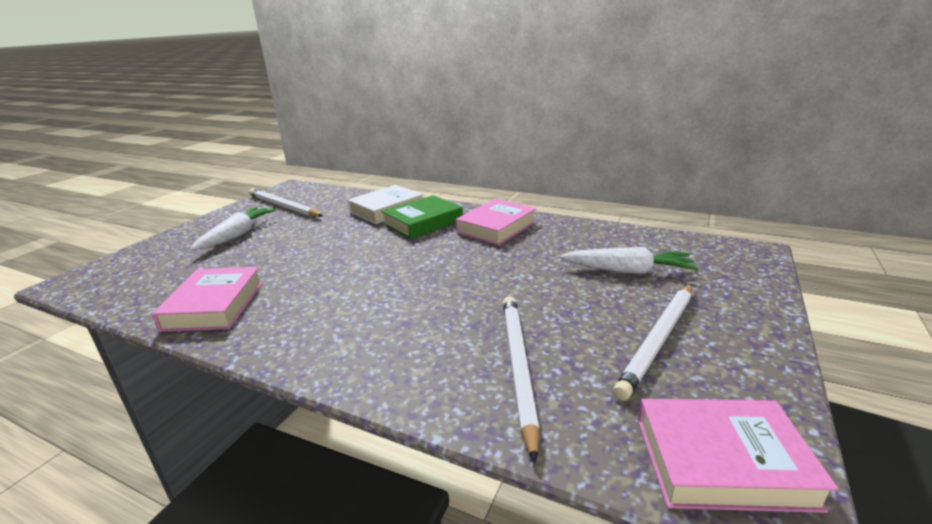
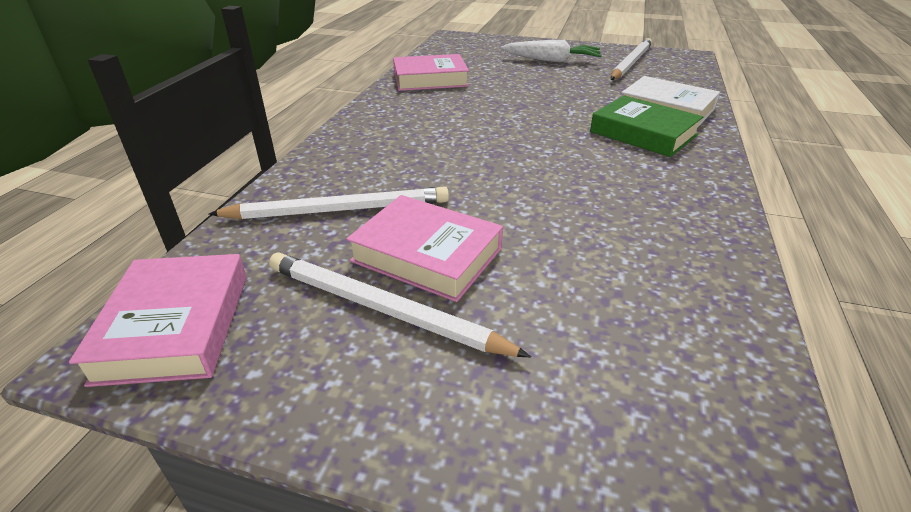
camera: 80 degrees right, 10 degrees up
pink book [456,199,536,245] -> pink book moved to [346,195,503,302]
white carrot [561,247,698,274] -> none

